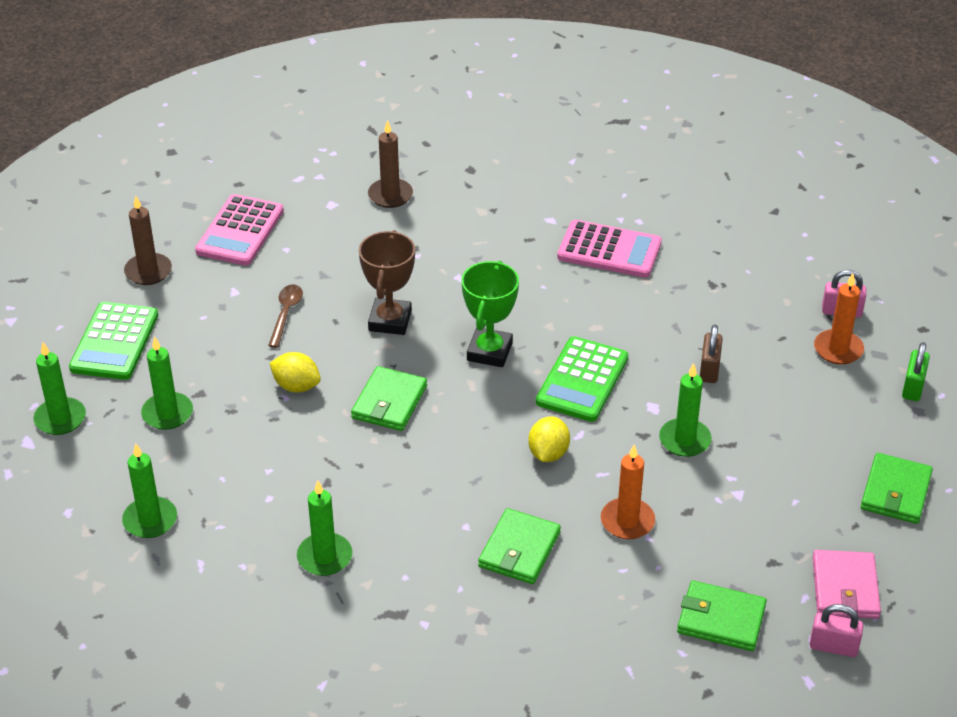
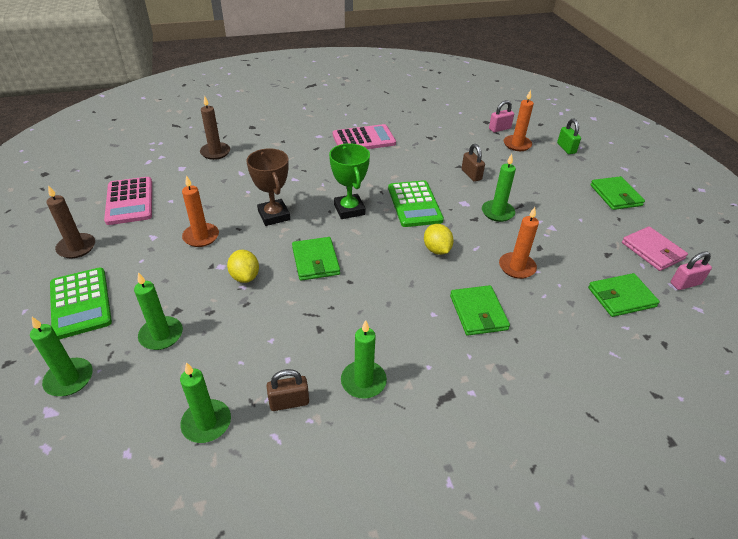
camera: 35 degrees left, 0 degrees up
brown spoon [268,285,303,348] -> orange candle [182,175,219,247]
yellow lemon [269,352,321,392] -> yellow lemon turned 75 degrees clockwise [227,250,259,283]
none -> brown padlock [267,369,309,411]

